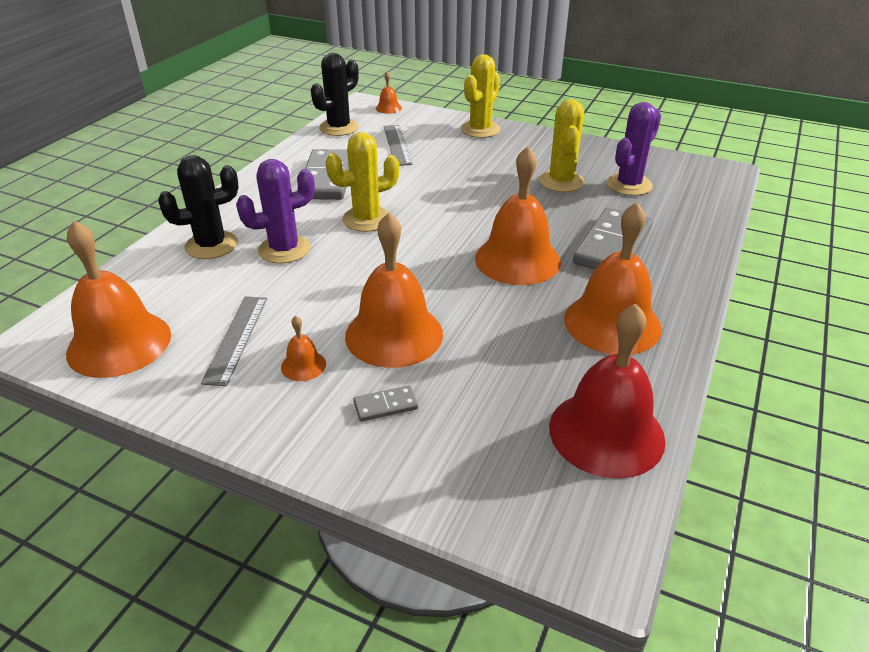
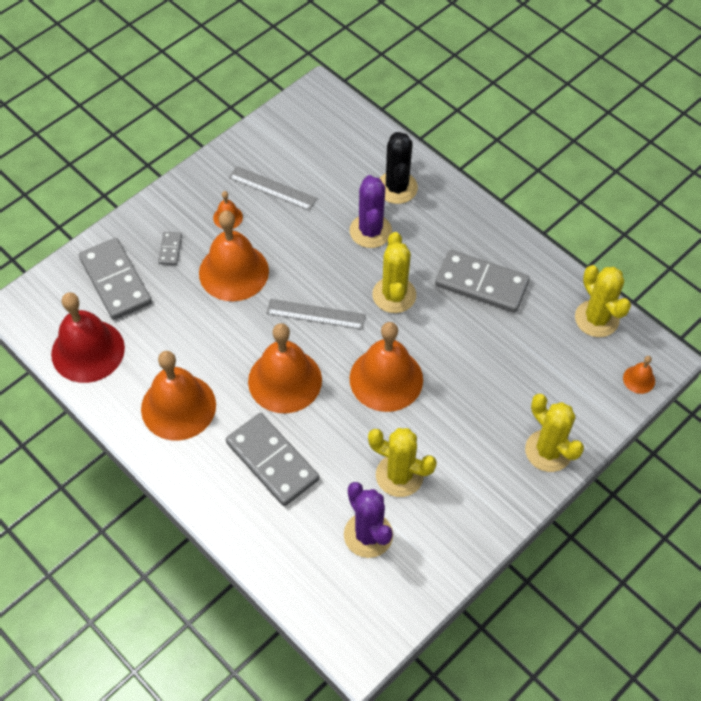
camera: 110 degrees right, 20 degrees up
orange bell [66,221,171,378] -> orange bell moved to [349,322,423,412]
black cactus [311,53,359,136] -> yellow cactus [575,265,631,337]
grey ruler [383,125,412,166] -> grey ruler moved to [266,299,366,330]
none -> grey domino [79,238,152,320]

